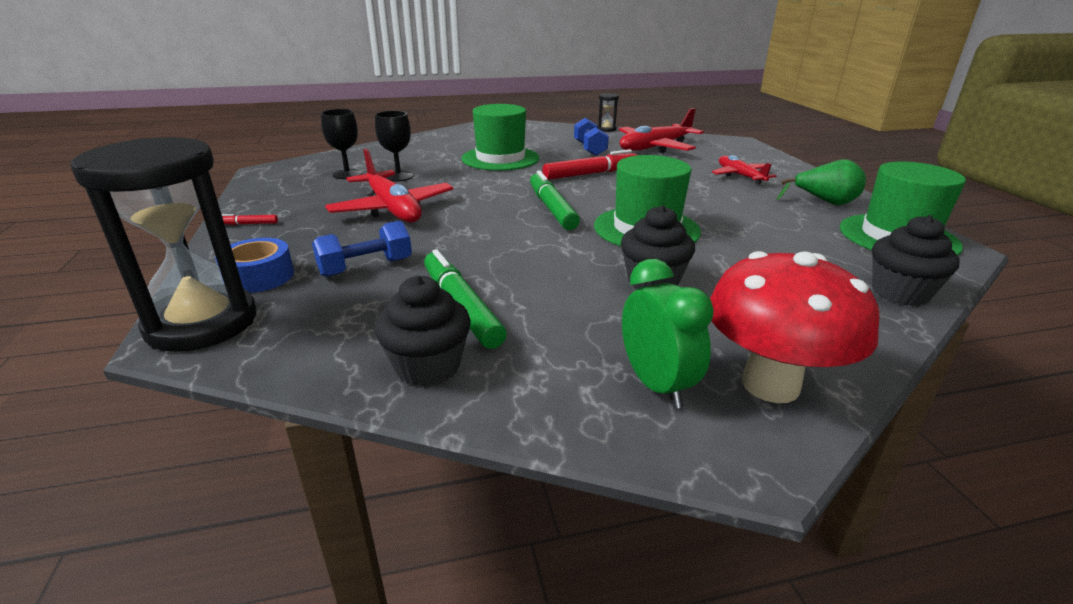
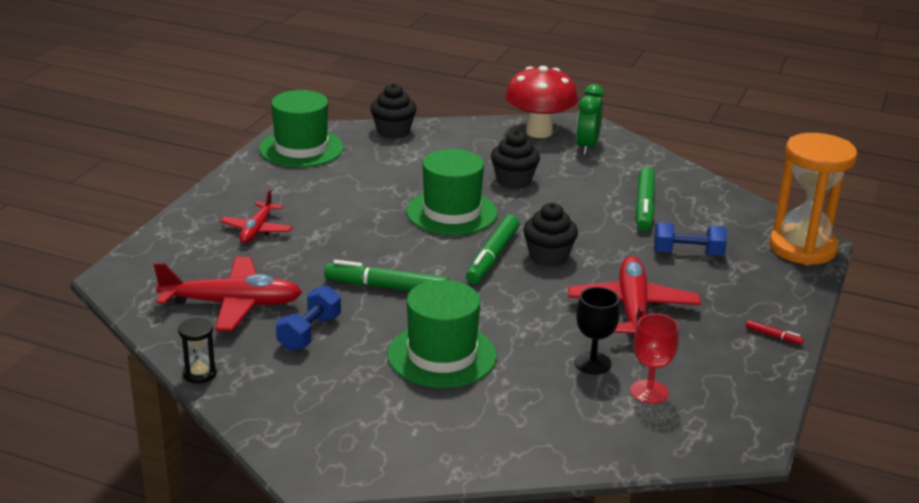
camera: 145 degrees left, 0 degrees up
black hourglass [71,137,256,352] -> orange hourglass [770,133,857,265]
blue tape [215,238,294,293] -> none
black goblet [321,109,362,179] -> red goblet [630,314,679,404]
black cupcake [375,275,471,387] -> black cupcake moved to [523,203,578,267]
red marker [542,149,637,180] -> green marker [324,260,449,291]
green pear [777,159,866,205] -> none

